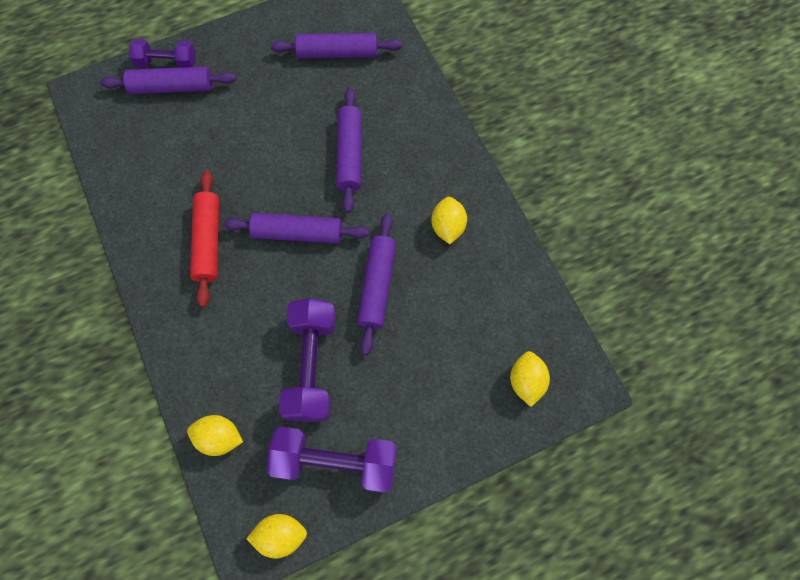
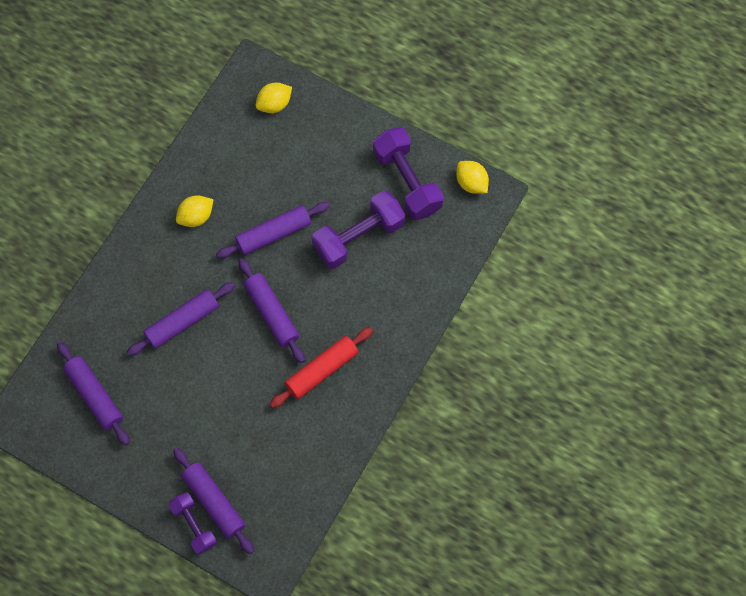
camera: 125 degrees left, 0 degrees up
yellow lemon [187,415,243,456] -> none

